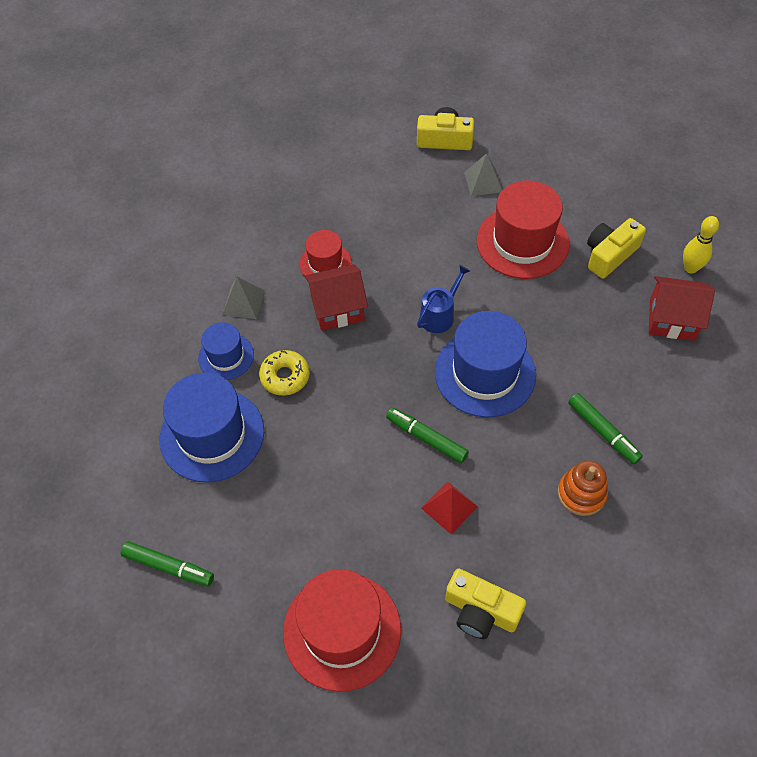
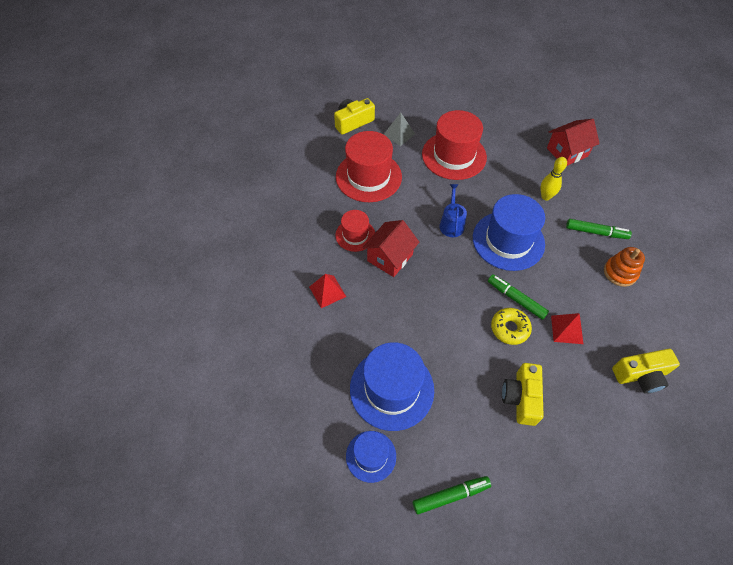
camera: 40 degrees left, 0 degrees up
blue hat [198,322,254,380] -> blue hat moved to [346,431,396,483]
grey pyramid [222,277,265,319] -> red pyramid [309,274,346,308]
yellow donut [259,350,310,396] -> yellow donut moved to [491,308,532,345]
red hat [283,569,401,692] -> red hat moved to [336,131,402,202]
green marker [386,408,469,463] -> green marker turned 45 degrees clockwise [488,274,549,320]
yellow camera [587,218,646,278] -> yellow camera moved to [502,363,544,426]
yellow bowling pin [683,216,719,274] -> yellow bowling pin moved to [540,157,567,200]

